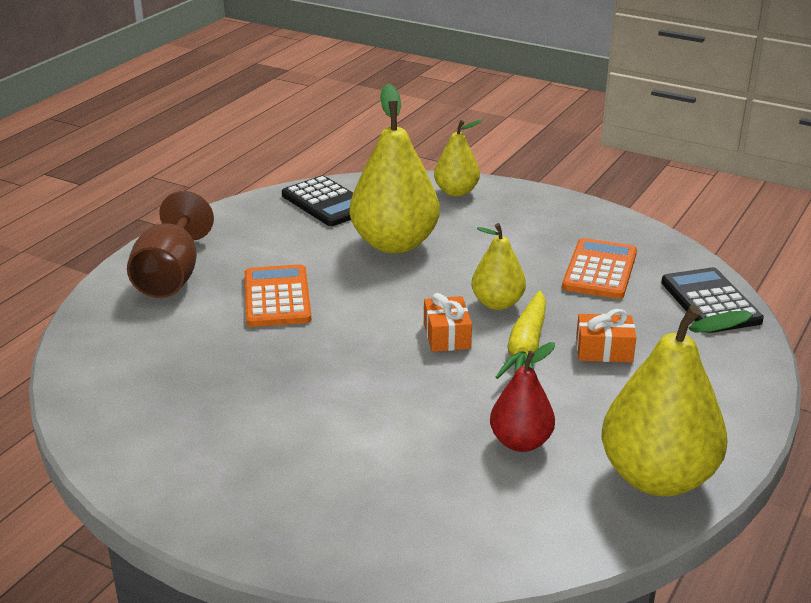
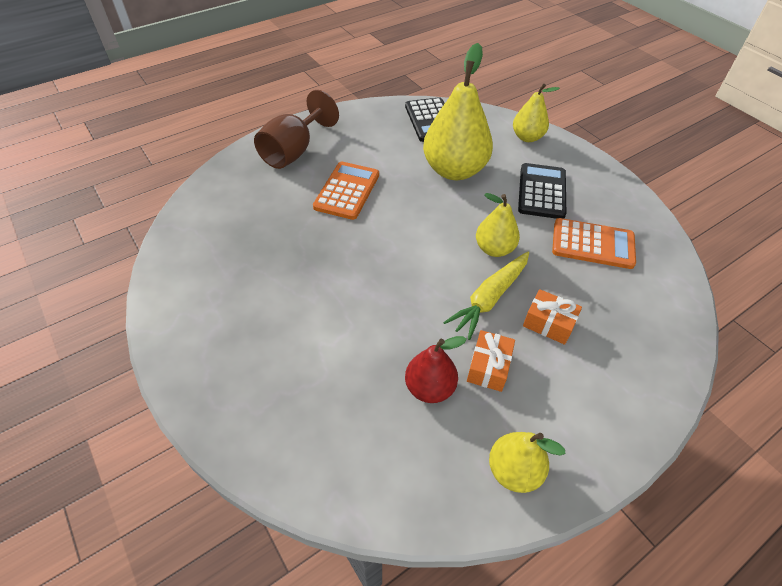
camera: 25 degrees right, 20 degrees up
orange gift [424,293,472,352] -> orange gift moved to [467,330,515,392]
orange calculator [562,238,637,299] -> orange calculator turned 60 degrees clockwise [552,218,636,269]
yellow pear [601,305,753,496] -> yellow pear [489,432,566,493], size x0.56
black calculator [661,267,764,333] -> black calculator moved to [518,163,566,219]

